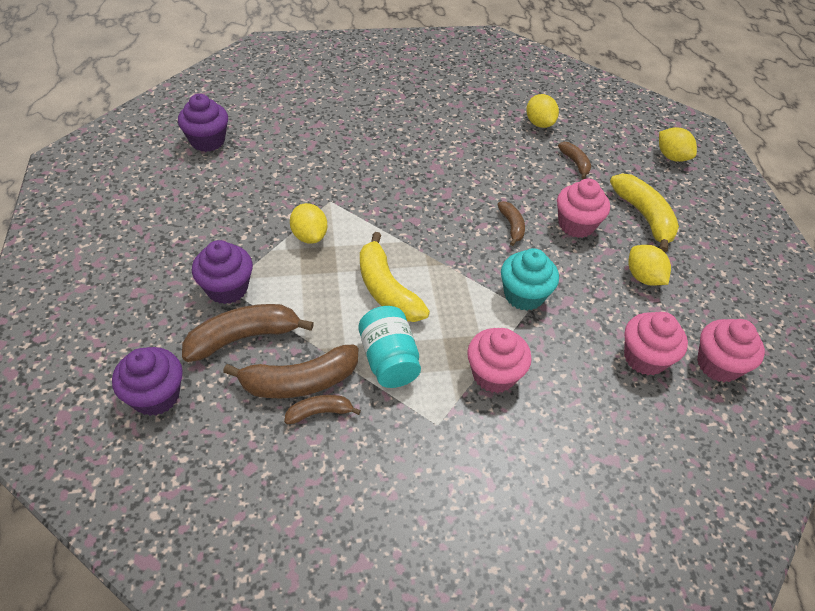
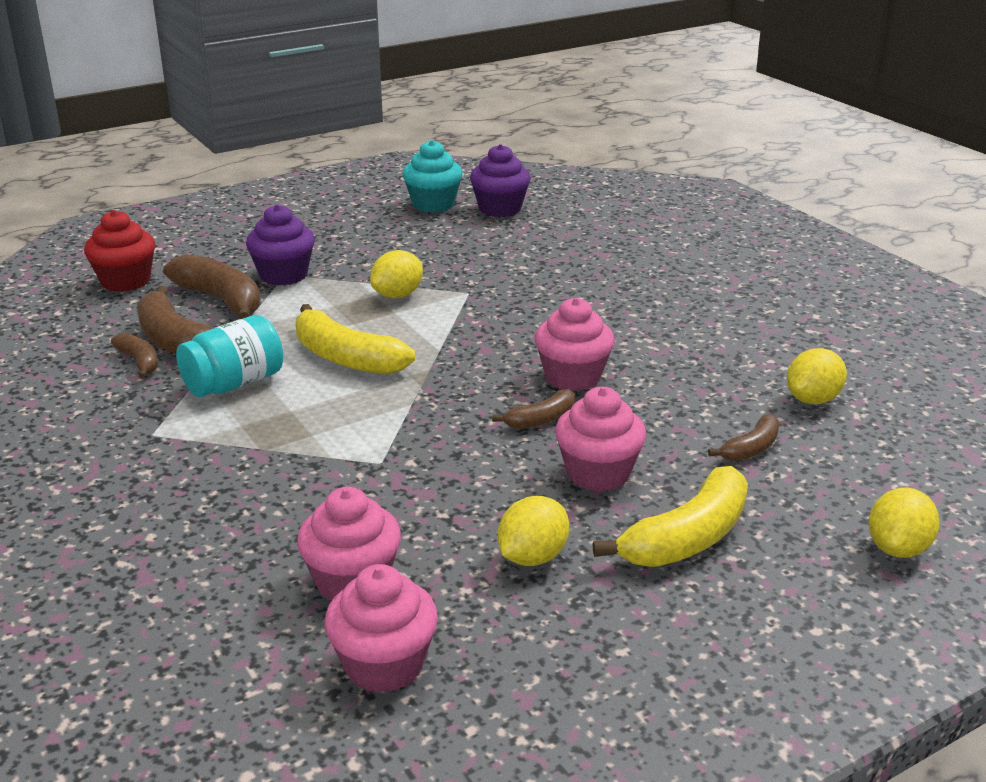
camera: 70 degrees right, 20 degrees down
purple cupcake [112,347,183,416] -> red cupcake [84,210,155,292]
yellow banana [360,232,430,322] -> yellow banana turned 90 degrees counterclockwise [296,304,415,375]
pink cupcake [467,328,532,393] -> pink cupcake moved to [535,298,614,391]
turquoise cupcake [501,248,559,311] -> turquoise cupcake moved to [403,140,463,213]

